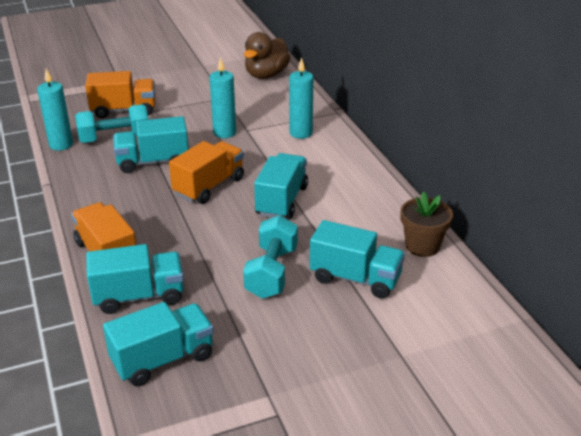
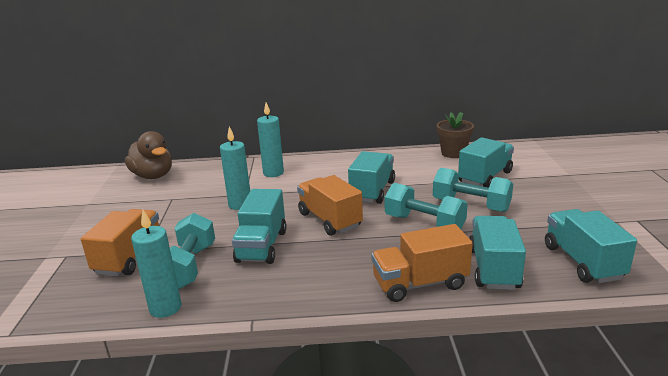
camera: 70 degrees left, 10 degrees down
turquoise truck [254,153,308,219] -> turquoise truck turned 75 degrees clockwise [348,151,395,204]
none -> turquoise dumbbell [385,183,468,229]

